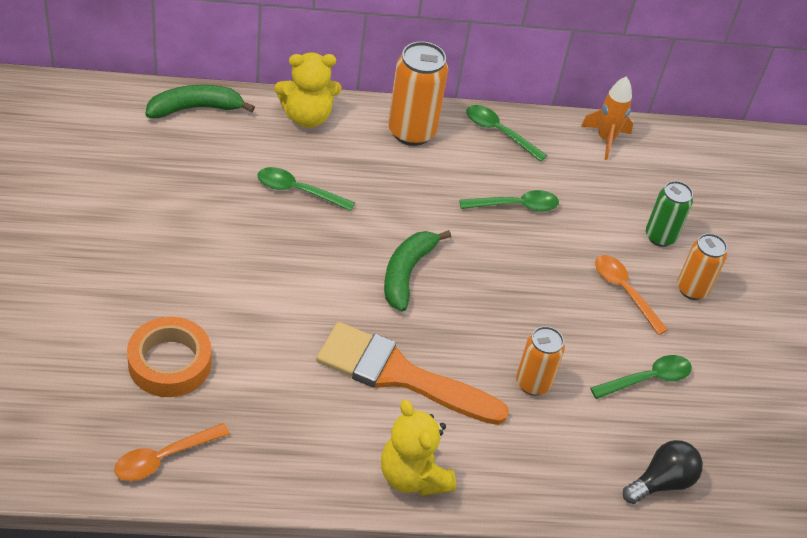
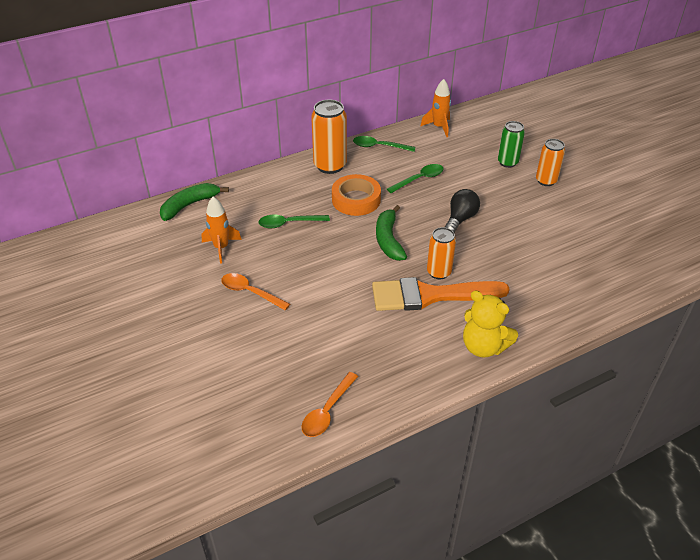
camera: 20 degrees left, 5 degrees down
orange tape [127,316,211,397] -> orange tape moved to [332,174,381,216]
yellow teddy bear [275,52,341,128] -> none
orange can [516,326,565,396] -> orange can moved to [427,227,456,279]
green spoon [590,355,692,399] -> none
orange spoon [595,255,668,335] -> orange spoon moved to [221,273,290,310]
black light bulb [623,440,703,504] -> black light bulb moved to [445,189,480,233]
none -> orange rocket [202,197,242,264]

